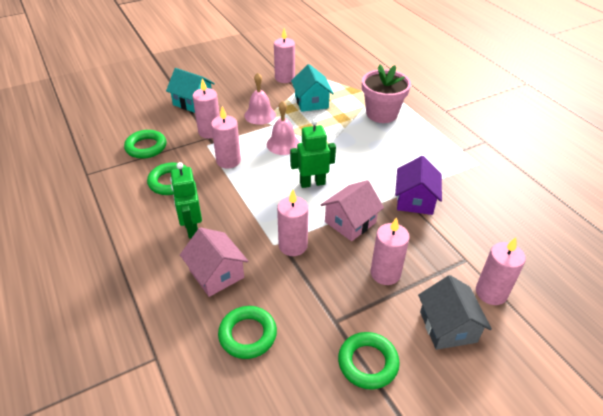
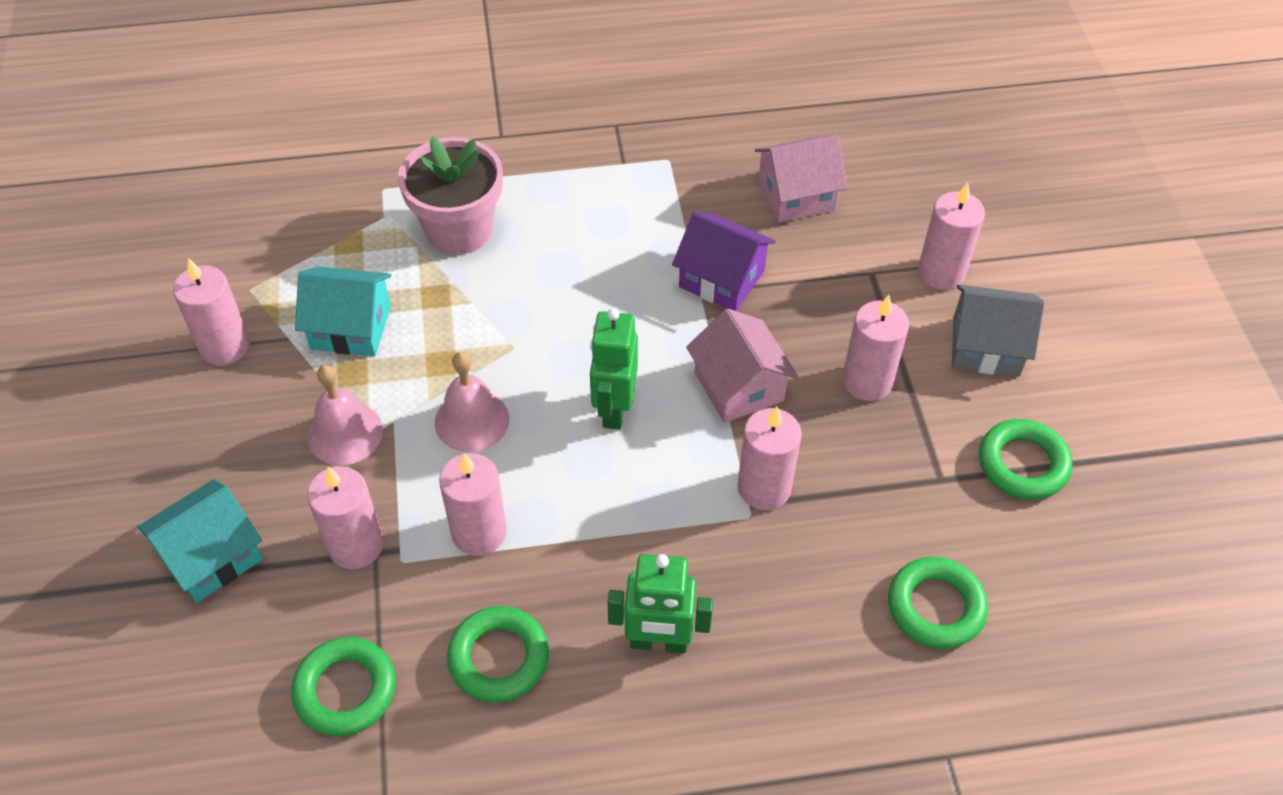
camera: 70 degrees left, 10 degrees up
pink house [180,227,249,297] -> pink house moved to [755,135,848,222]

